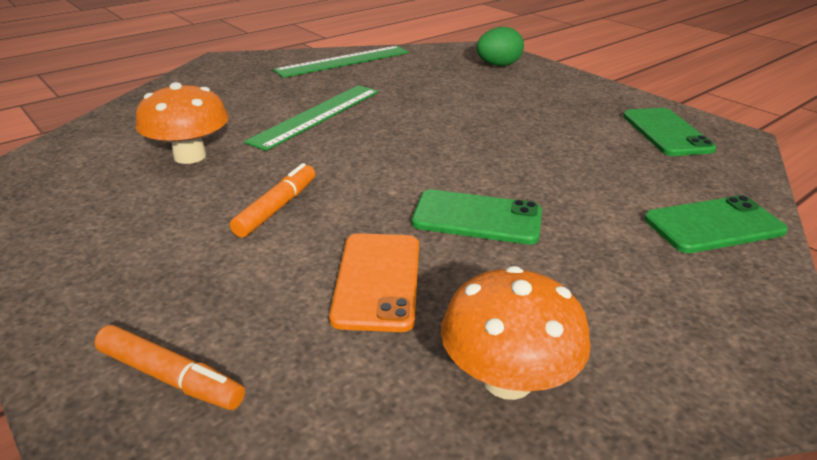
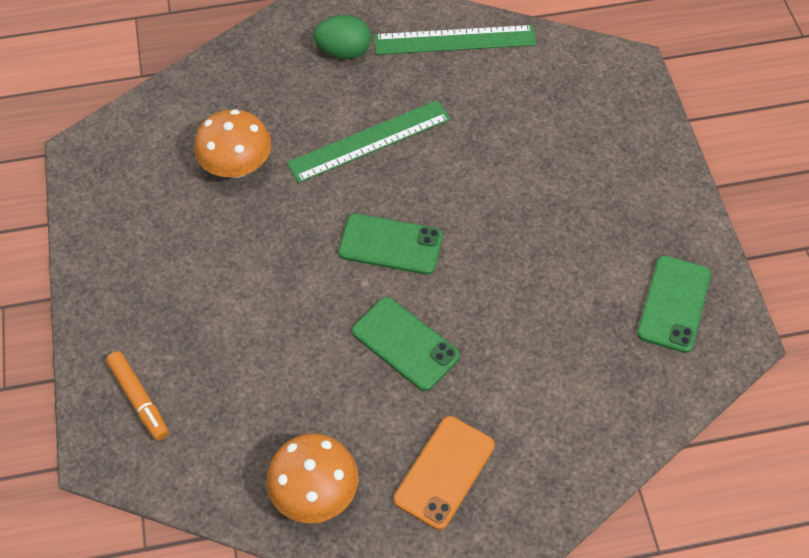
camera: 30 degrees right, 25 degrees up
orange marker [230,163,315,238] -> none
orange phone [329,233,419,332] -> orange phone moved to [394,416,495,530]
green egg [476,27,524,66] -> green egg moved to [313,15,371,59]
green phone [644,195,788,253] -> green phone moved to [338,213,443,275]

